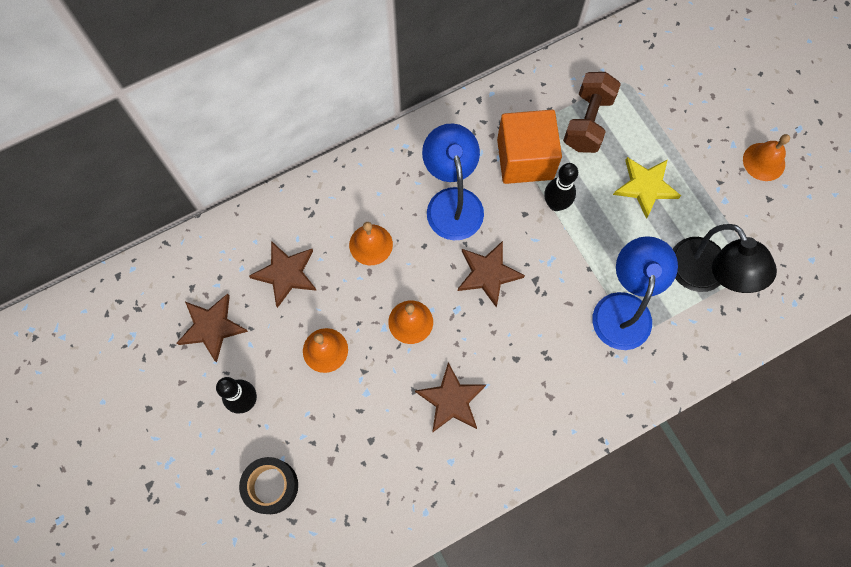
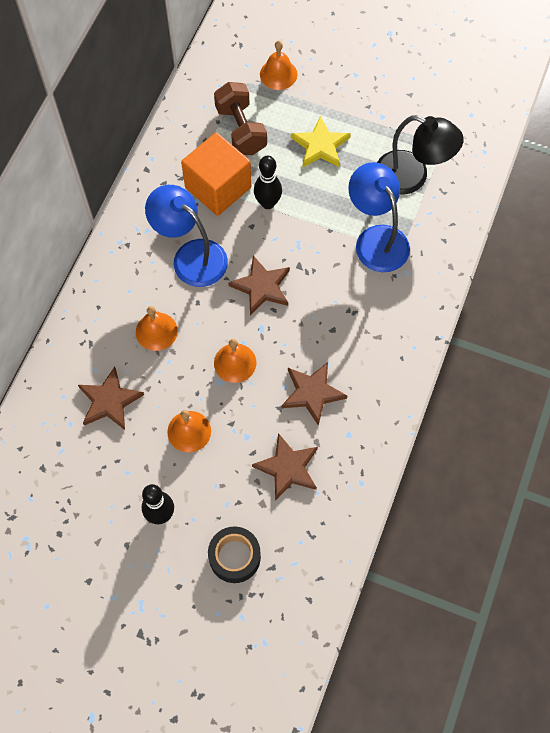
camera: 40 degrees left, 5 degrees down
brown star [177,293,248,362] -> brown star moved to [252,433,318,501]
orange bell [743,134,790,181] -> orange bell moved to [260,41,297,90]

